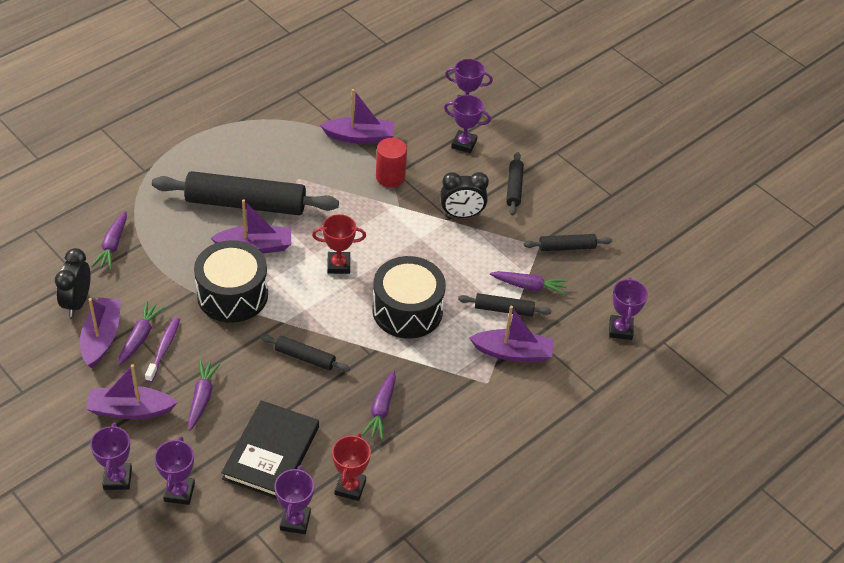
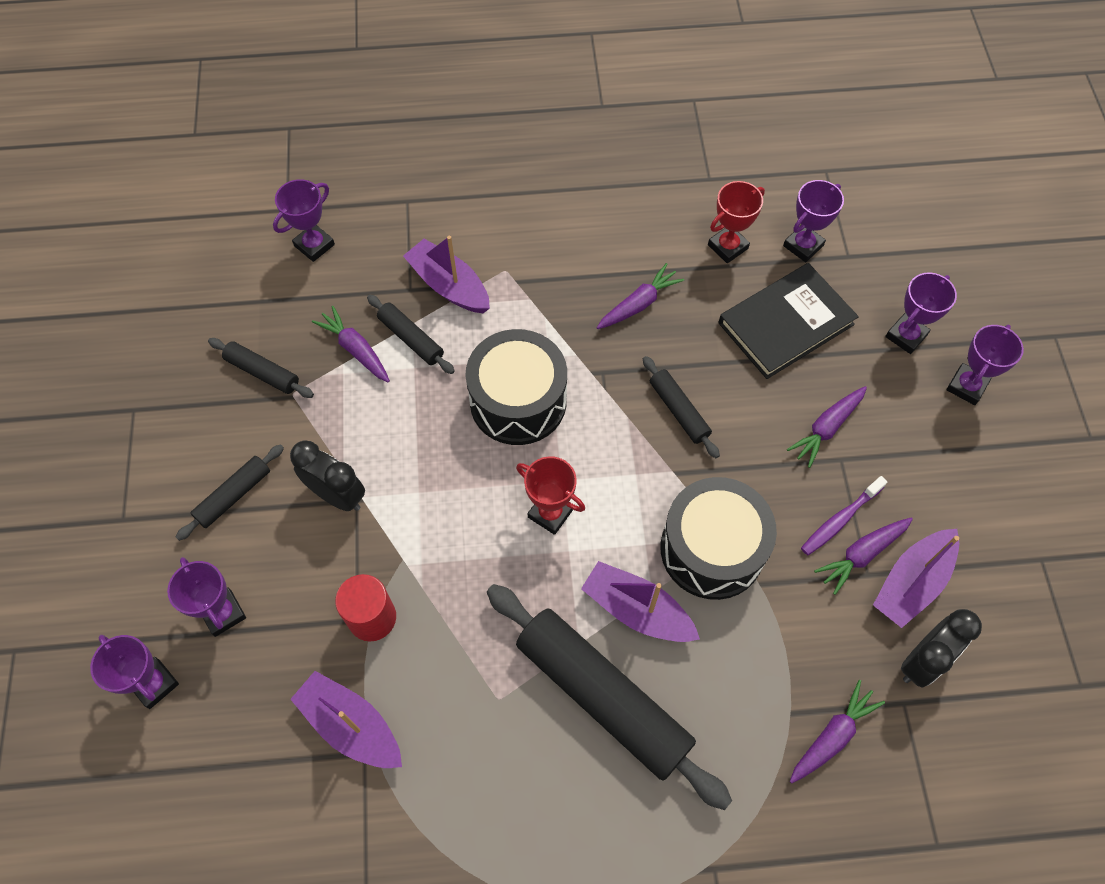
camera: 140 degrees left, 15 degrees up
purple boat [86,364,178,419] -> none

